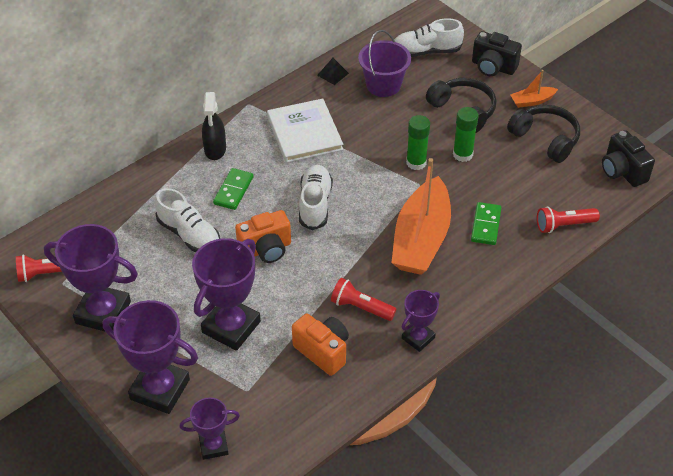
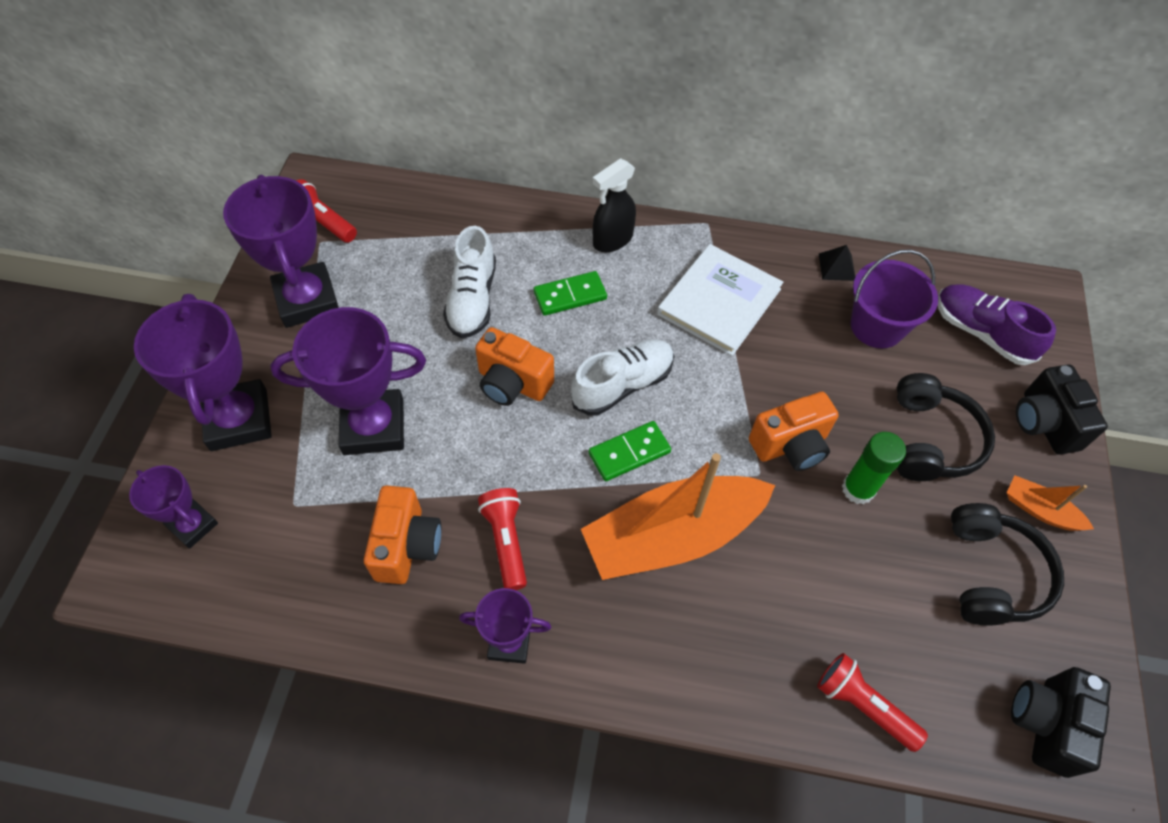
camera: 50 degrees right, 10 degrees up
white shoe [394,18,464,57] -> purple shoe [938,284,1056,365]
green glue stick [406,115,430,170] -> orange camera [749,392,839,471]
green domino [471,202,502,245] -> green domino moved to [589,421,671,481]

